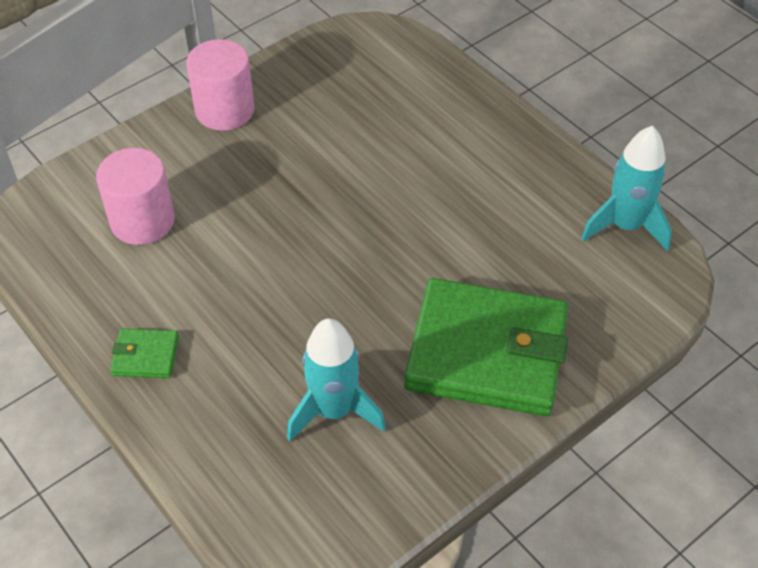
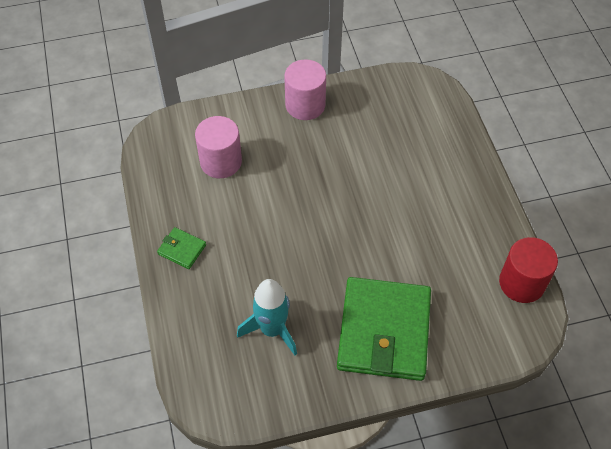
camera: 25 degrees right, 5 degrees up
green wallet [404,278,568,416] -> green wallet turned 60 degrees clockwise [337,277,431,381]
turquoise rocket [581,126,672,251] -> red cylinder [499,237,558,303]

